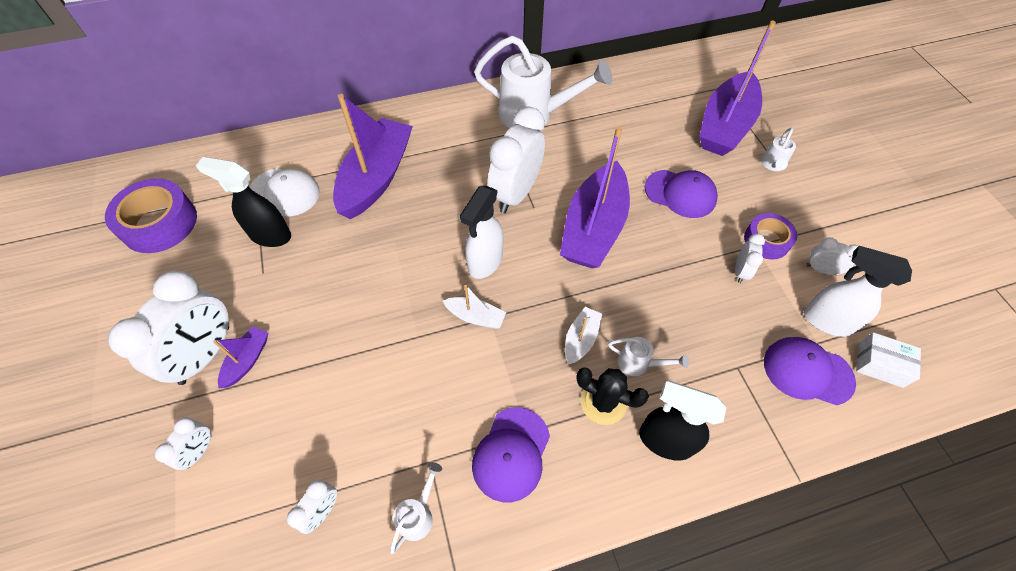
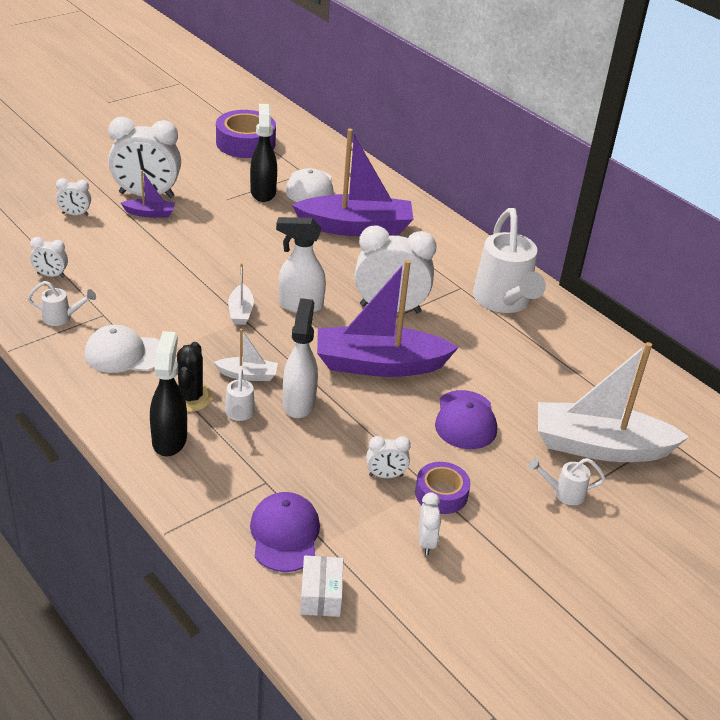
camera: 65 degrees right, 20 degrees down
purple cap [472,407,550,502] -> white cap [84,325,160,373]
purple boat [699,21,776,156] -> white boat [538,342,689,462]
white spray bottle [804,246,912,337] -> white spray bottle moved to [283,298,318,418]

